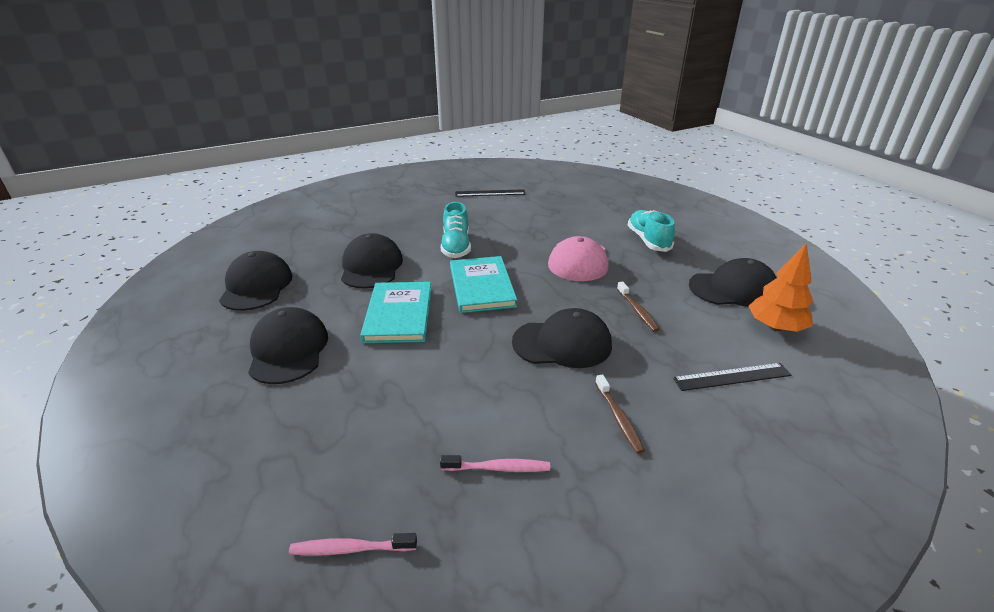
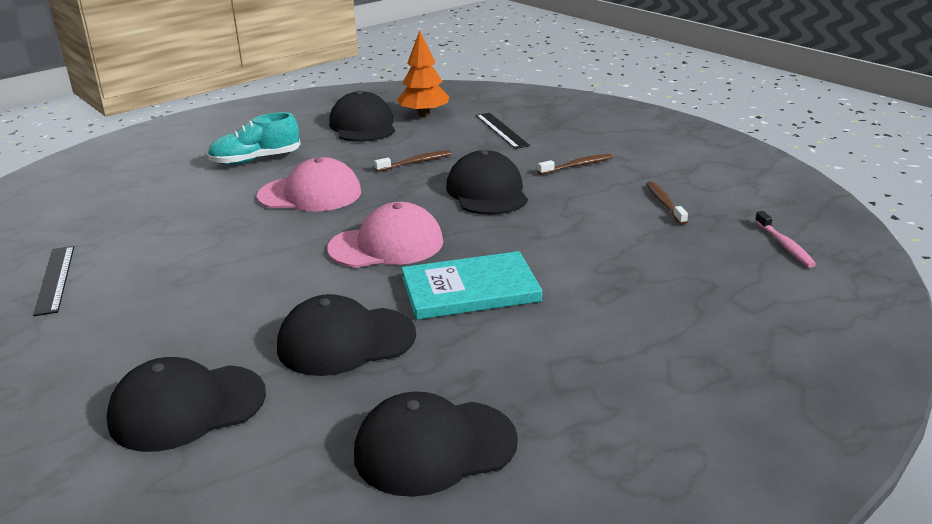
camera: 100 degrees left, 5 degrees down
black cap [248,307,328,384] -> black cap moved to [107,357,266,452]
pink toothbrush [440,455,550,472] -> brown toothbrush [646,181,688,225]
turquoise shoe [441,202,471,258] -> none
turquoise book [450,256,517,313] -> pink cap [327,202,443,268]

